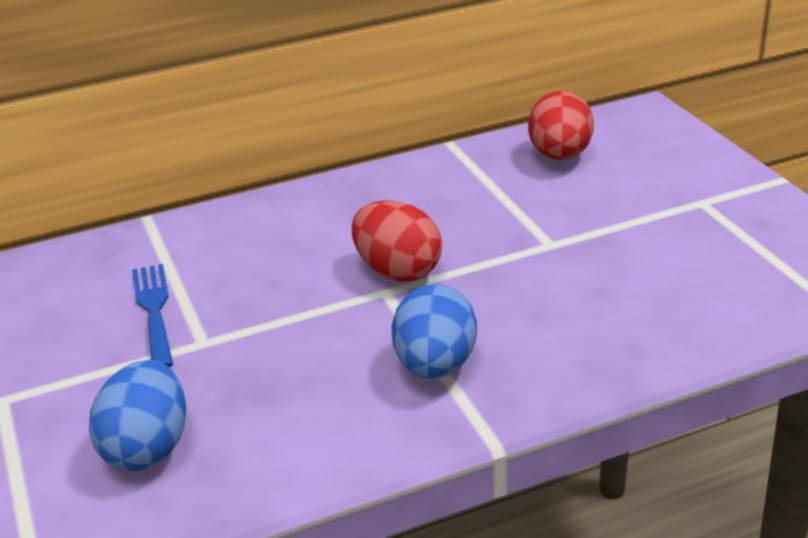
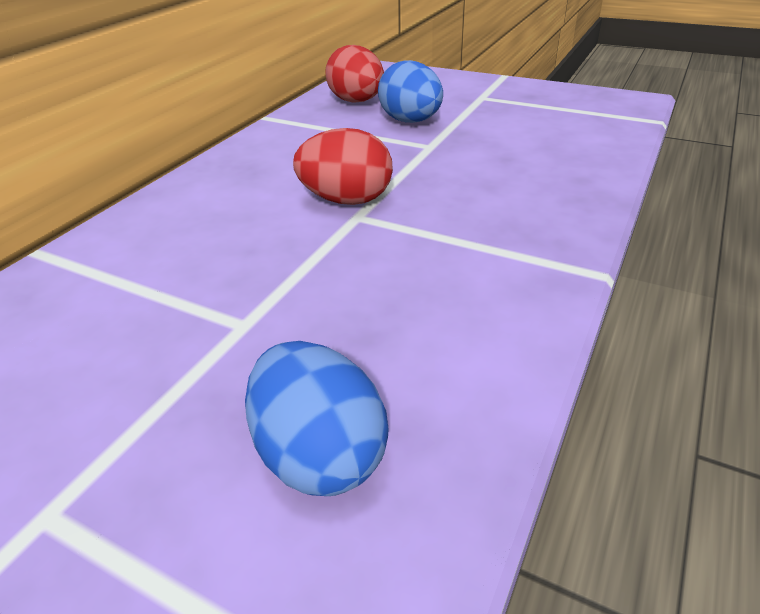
camera: 40 degrees left, 5 degrees up
blue fork [132,264,173,367] -> none
blue egg [391,284,477,379] -> blue egg moved to [378,60,443,123]

